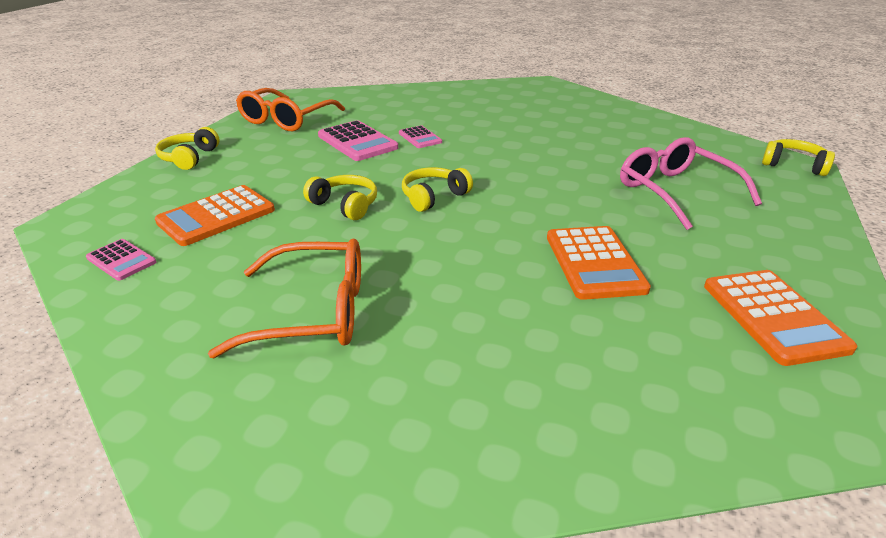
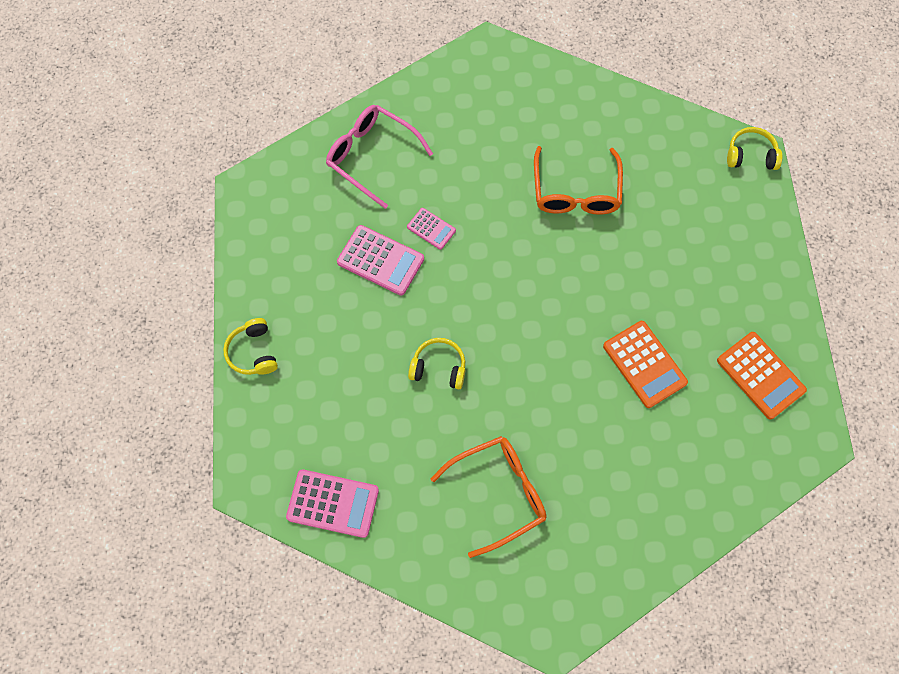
camera: 25 degrees left, 35 degrees up
pink calculator [86,239,156,281] -> pink calculator [286,469,379,538], size x1.75
orange calculator [155,185,275,246] -> none
orange glasses [236,88,345,131] -> orange glasses moved to [534,146,623,215]
yellow headphones [402,167,473,212] -> none
pink glasses [620,137,762,230] -> pink glasses moved to [326,105,433,209]

